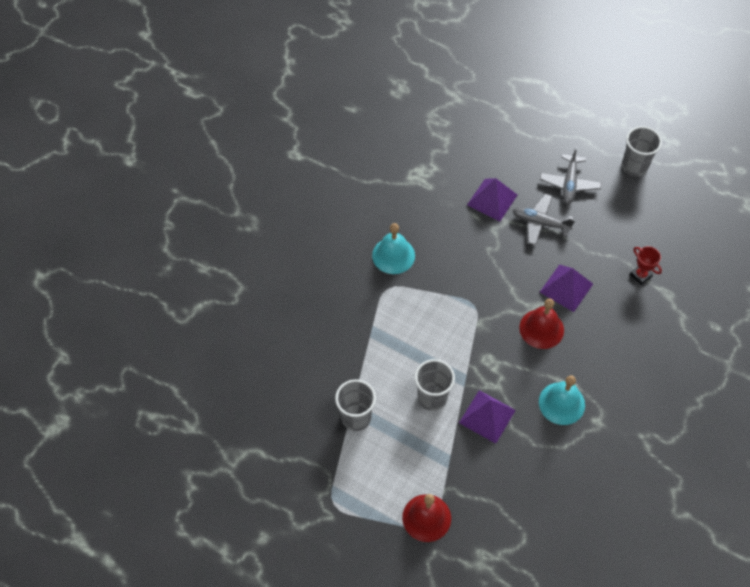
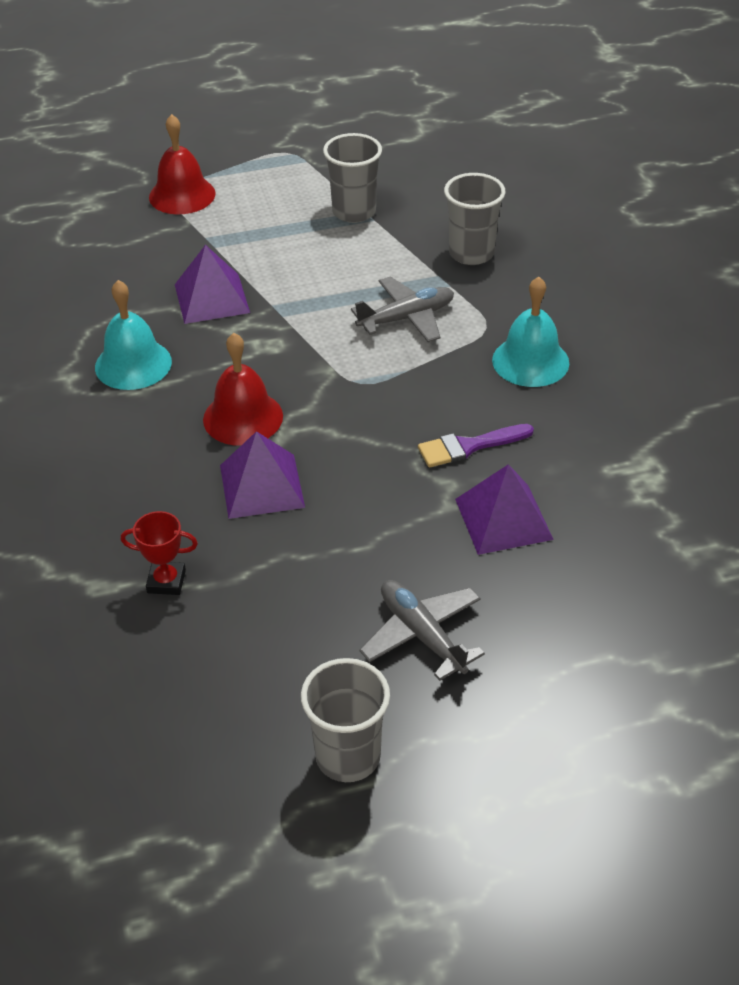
camera: 135 degrees right, 15 degrees down
grey cup [415,359,455,411] -> grey cup moved to [444,173,505,265]
grey plane [512,194,575,245] -> grey plane moved to [351,276,454,342]
none -> purple brush [418,424,534,468]

